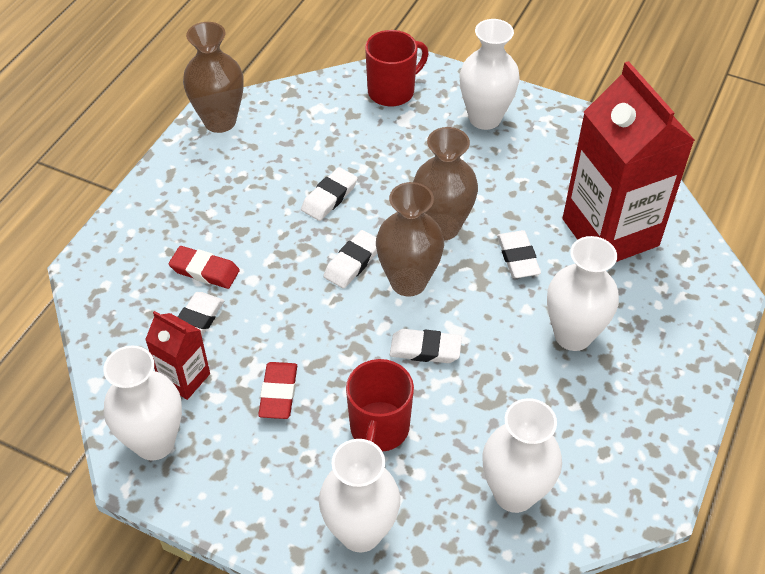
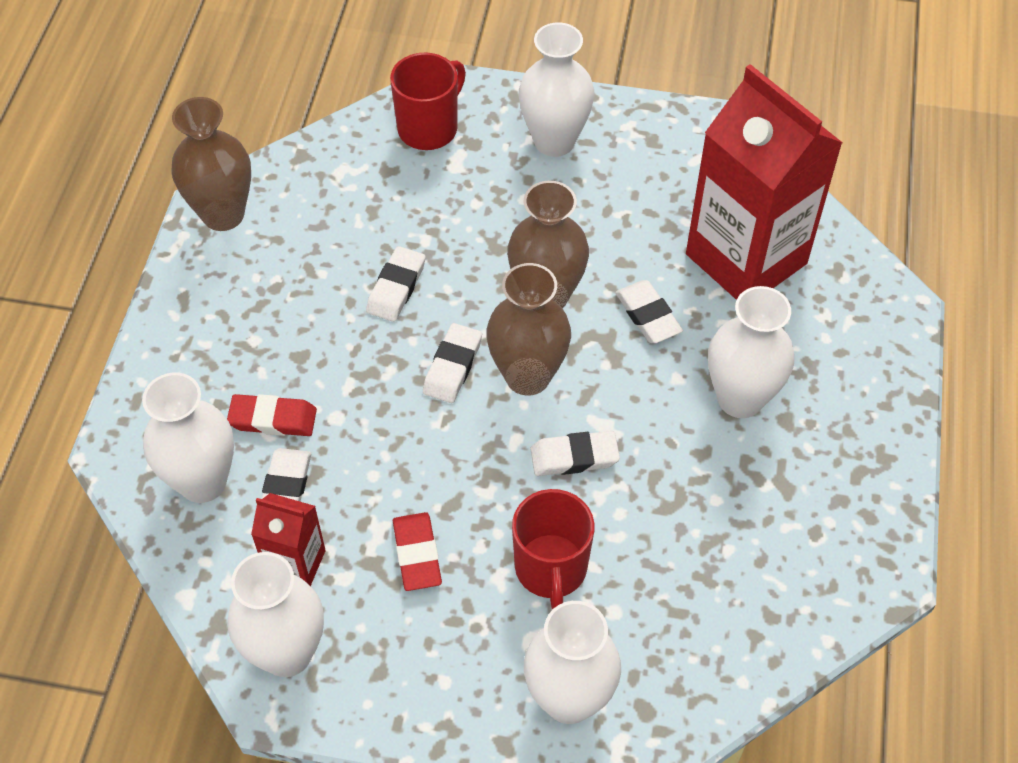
camera: 15 degrees left, 5 degrees up
white vase [482,398,562,513] -> white vase moved to [142,373,234,503]

